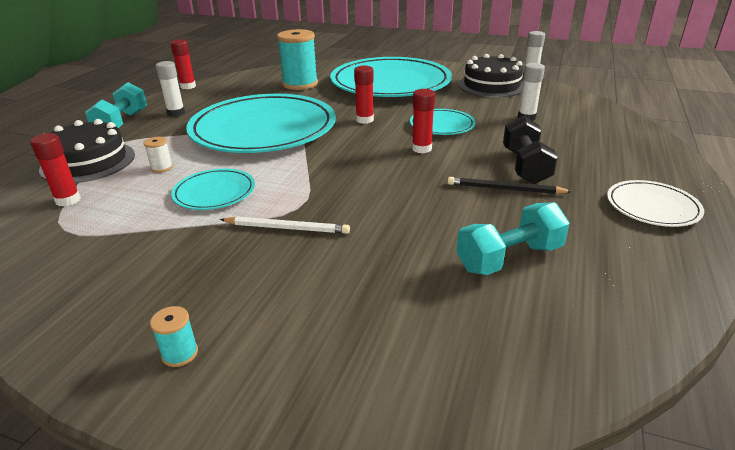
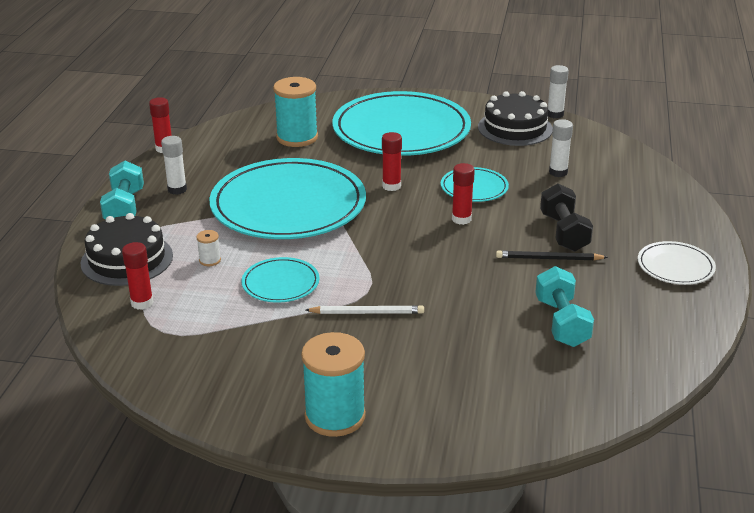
camera: 10 degrees left, 0 degrees up
turquoise spool [150,306,198,367] -> turquoise spool [301,332,366,437], size x2.31
turquoise dumbbell [456,202,570,275] -> turquoise dumbbell turned 60 degrees counterclockwise [535,266,594,347]

